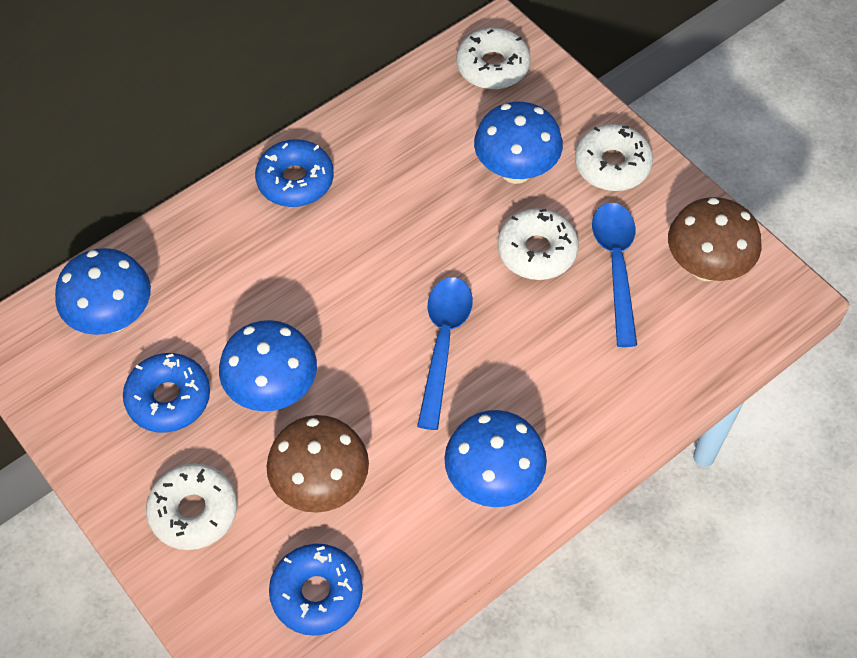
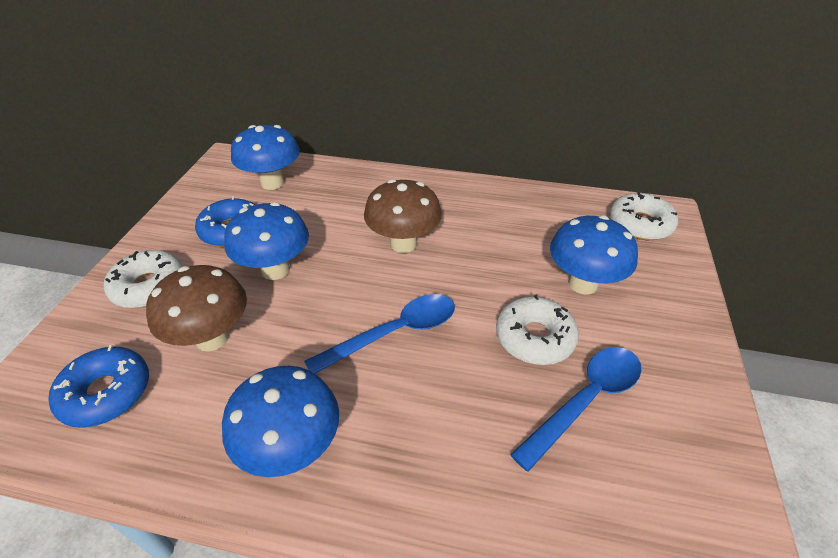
camera: 50 degrees right, 15 degrees down
blue donut [255,139,334,207] -> none
white donut [575,124,653,191] -> none
brown mushroom [668,197,762,281] -> brown mushroom moved to [364,179,442,253]

